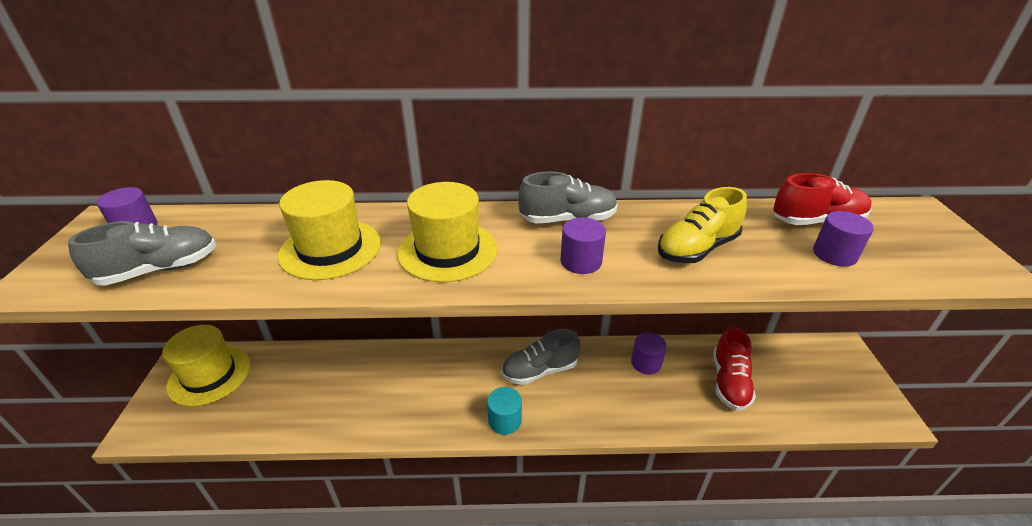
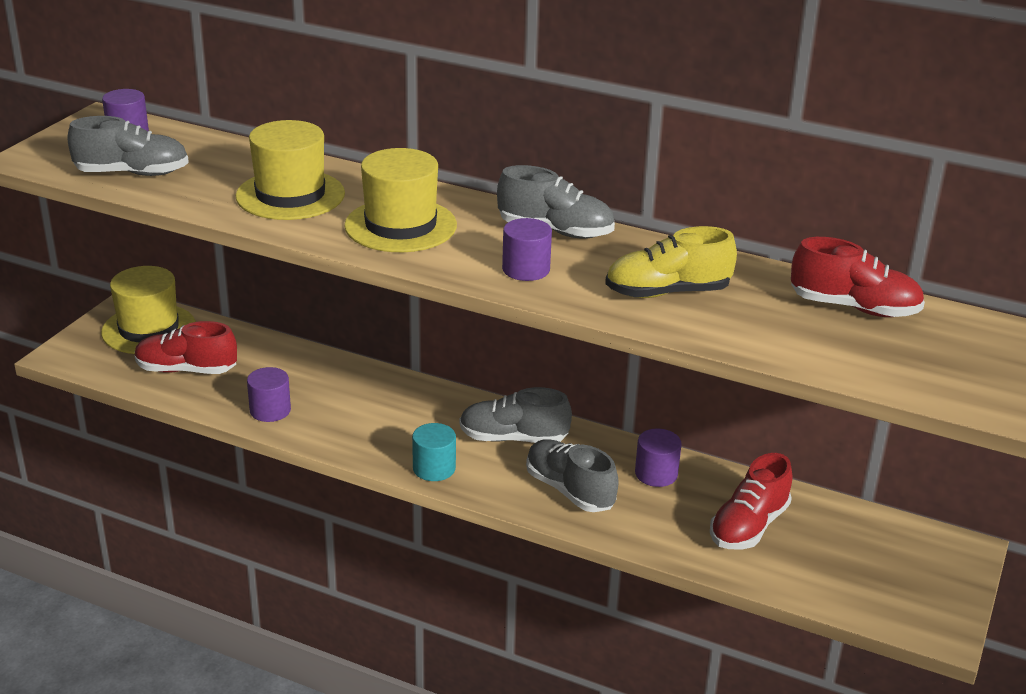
camera: 25 degrees right, 5 degrees down
purple cylinder [813,211,874,267] -> purple cylinder moved to [247,367,291,422]
none -> red shoe [135,321,237,374]
none -> grey shoe [526,439,619,512]

